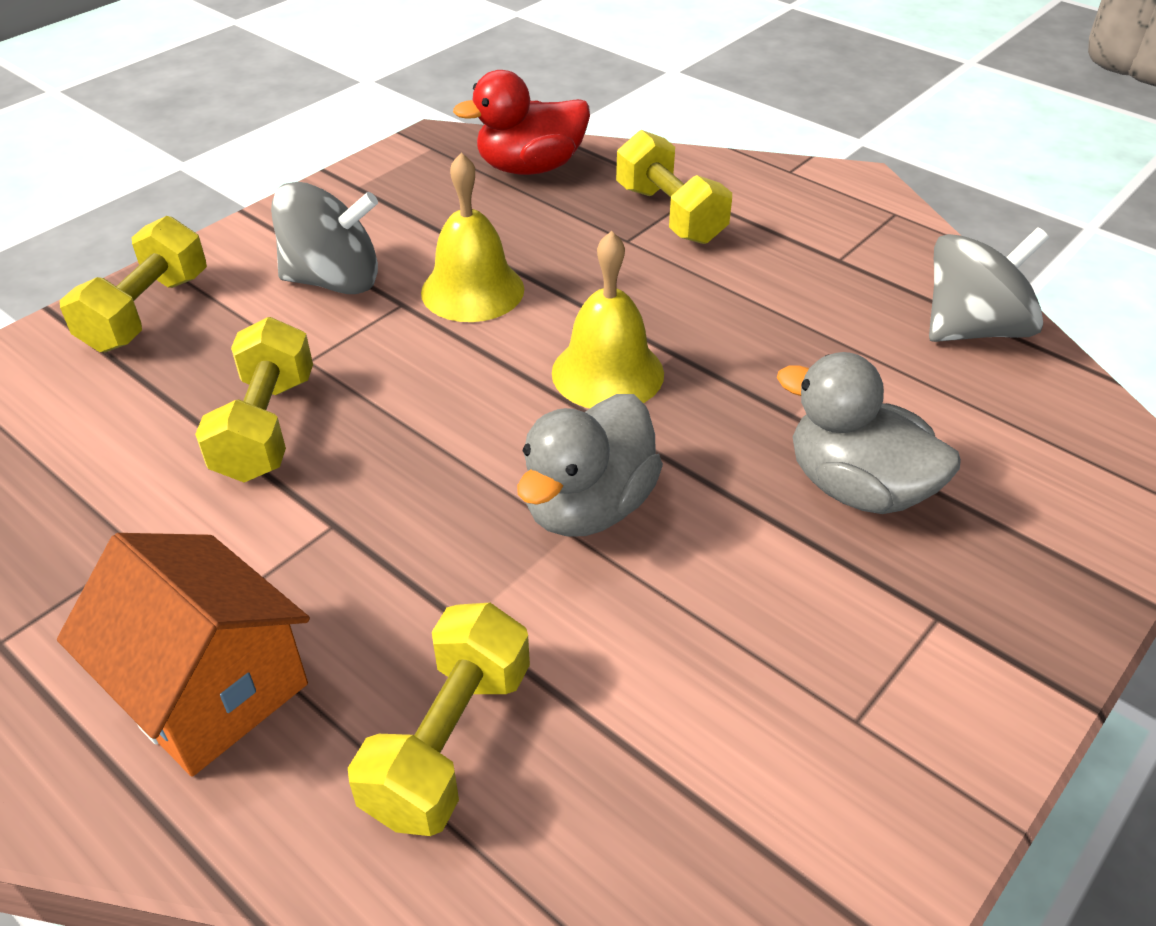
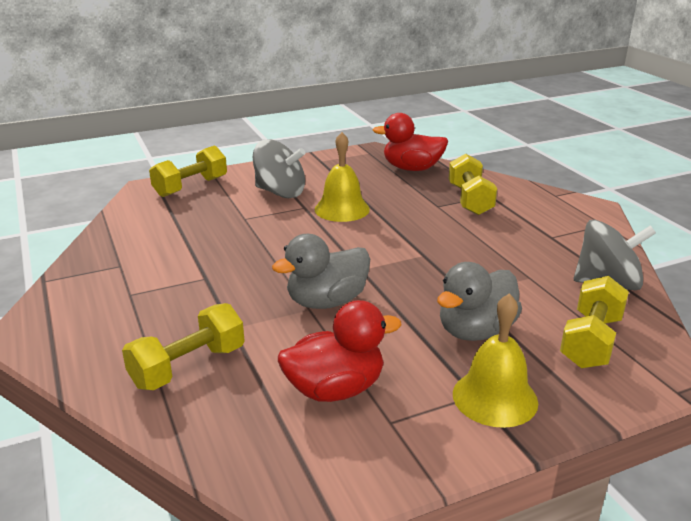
camera: 25 degrees right, 15 degrees down
orange house [57,533,310,776] -> none
yellow dumbbell [195,317,313,482] -> yellow dumbbell moved to [560,276,629,369]
yellow bell [552,231,664,408] -> yellow bell moved to [453,293,538,428]
grey duck [777,352,961,514] -> grey duck turned 105 degrees counterclockwise [437,262,522,341]
none -> red duck [278,300,402,402]

